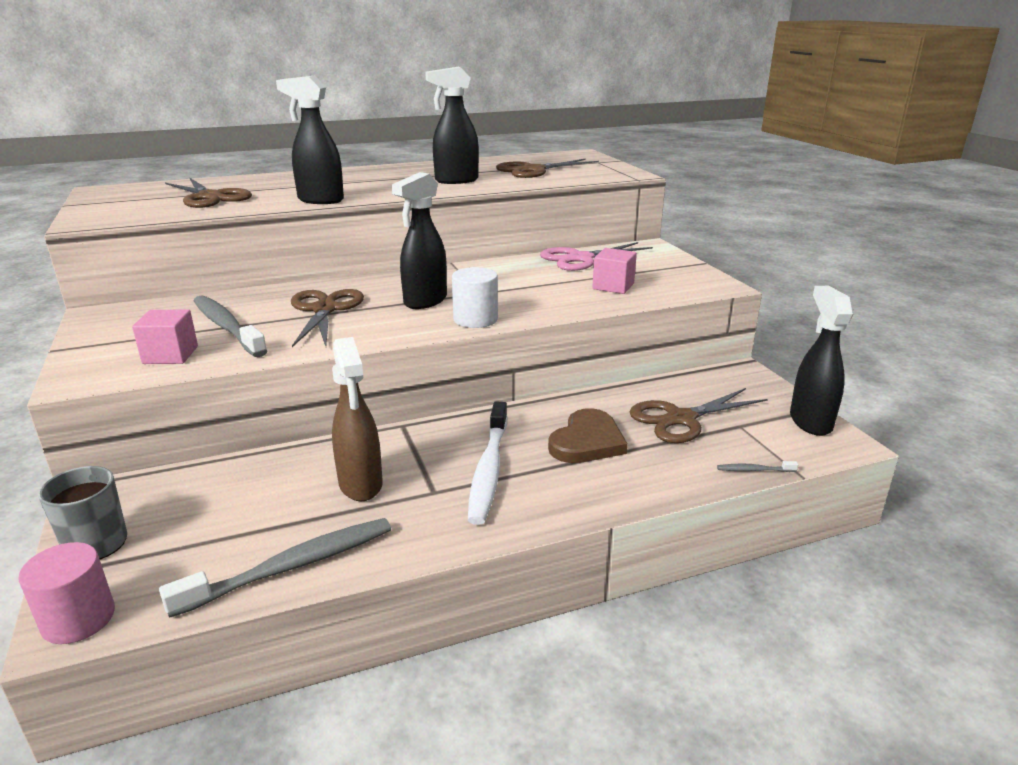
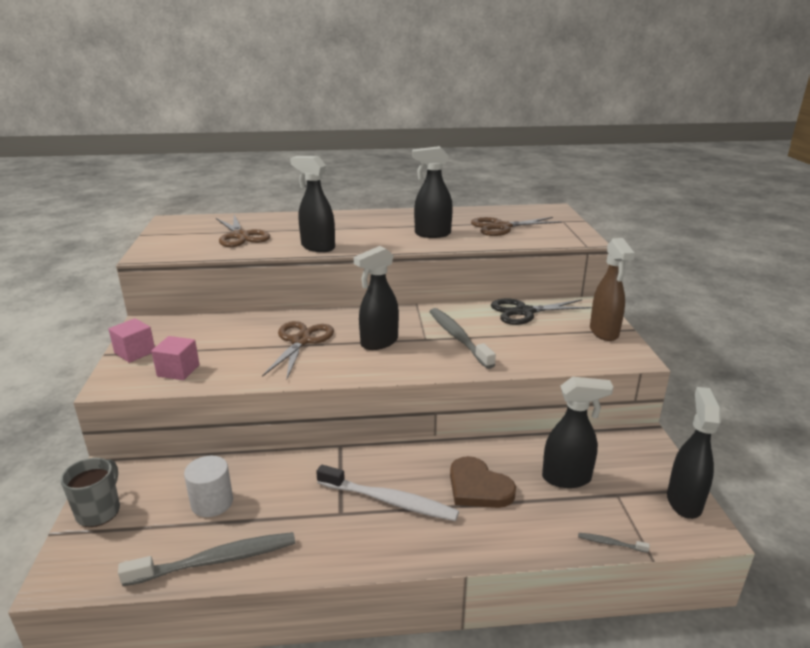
camera: 15 degrees right, 0 degrees up
pink cylinder [18,542,115,644] -> none
grey toothbrush [194,295,267,357] -> grey toothbrush moved to [429,308,496,369]
brown spray bottle [332,337,383,501] -> brown spray bottle moved to [590,238,635,341]
white cylinder [452,267,498,328] -> white cylinder moved to [184,456,233,517]
white toothbrush [468,402,507,525] -> white toothbrush turned 90 degrees counterclockwise [316,465,459,521]
pink scissors [540,242,653,271] -> black scissors [491,299,592,325]
brown heart [548,408,628,463] -> brown heart turned 90 degrees clockwise [450,456,516,508]
pink cube [592,248,637,294] -> pink cube moved to [109,318,155,363]
brown scissors [629,388,768,443] -> black spray bottle [542,377,613,488]

